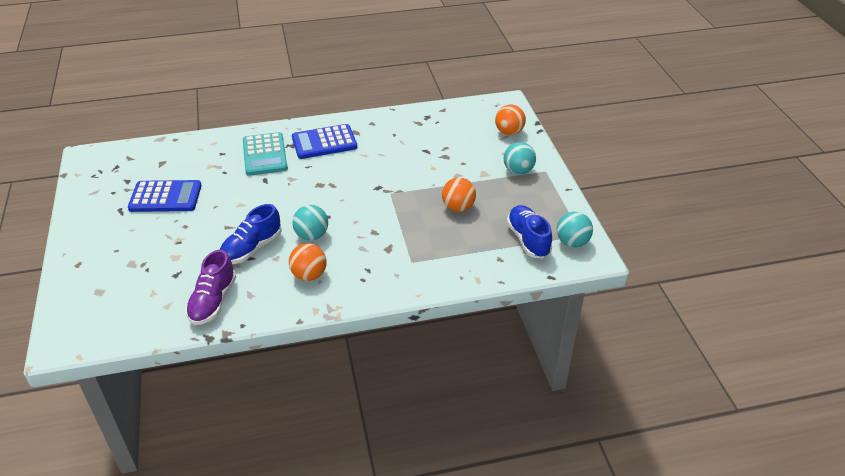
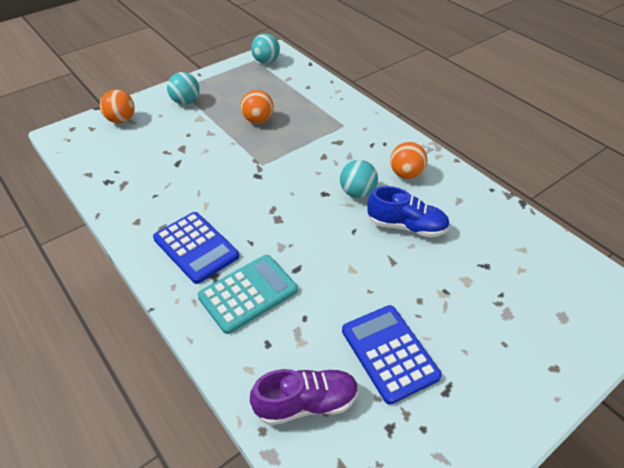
camera: 115 degrees left, 5 degrees up
purple shoe [186,250,236,325] -> purple shoe moved to [250,369,359,425]
blue shoe [507,205,552,259] -> none

